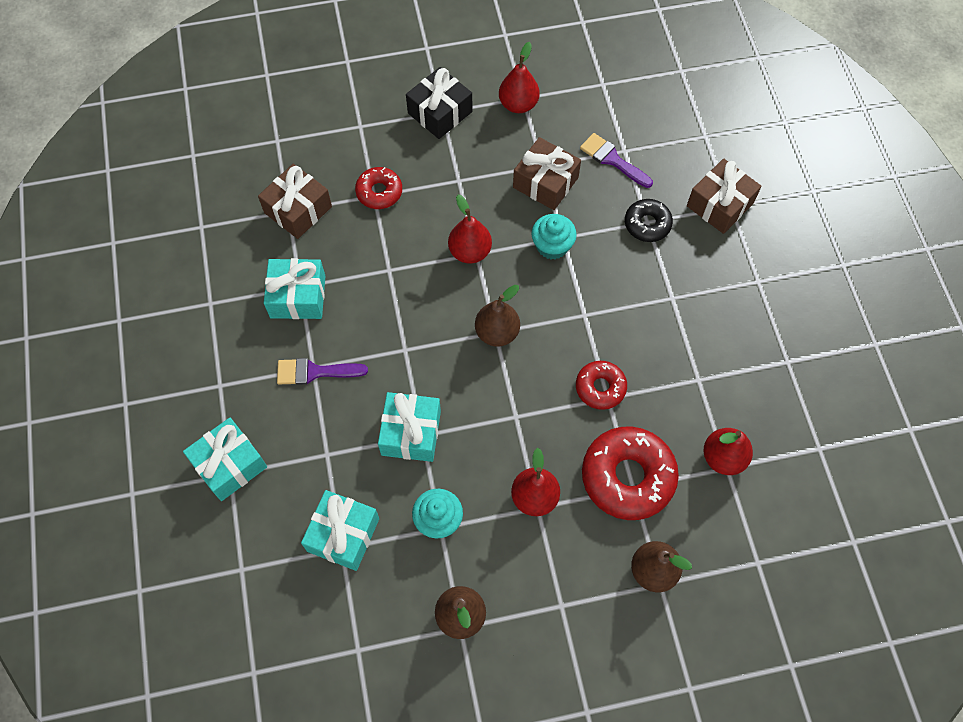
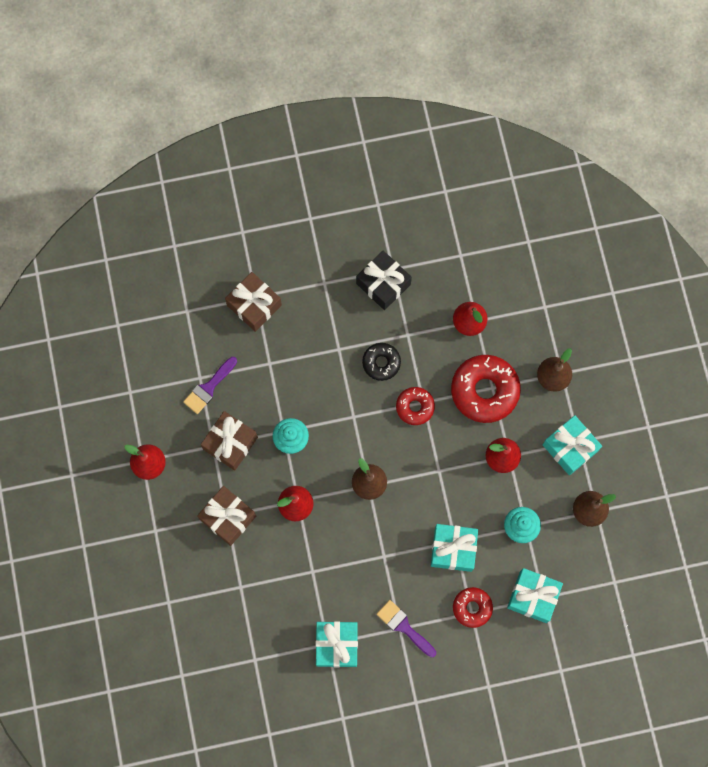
camera: 90 degrees left, 10 degrees up
turquoise gift [183,418,267,501] -> turquoise gift moved to [543,415,602,475]
brown gift [258,164,332,239] -> brown gift moved to [197,486,256,546]
purple brush [277,358,368,385] -> purple brush turned 135 degrees clockwise [377,600,436,657]
red donut [355,167,402,209] -> red donut moved to [453,587,493,628]
black gift [406,67,473,139] -> black gift moved to [356,251,412,310]
black donut [625,199,673,242] -> black donut moved to [362,343,401,381]

